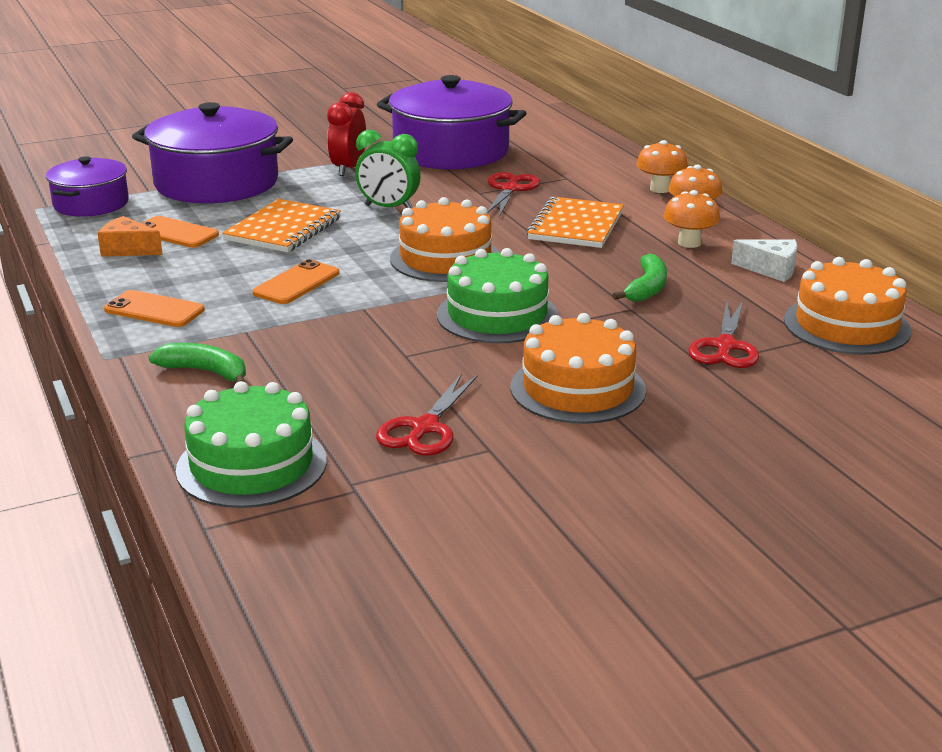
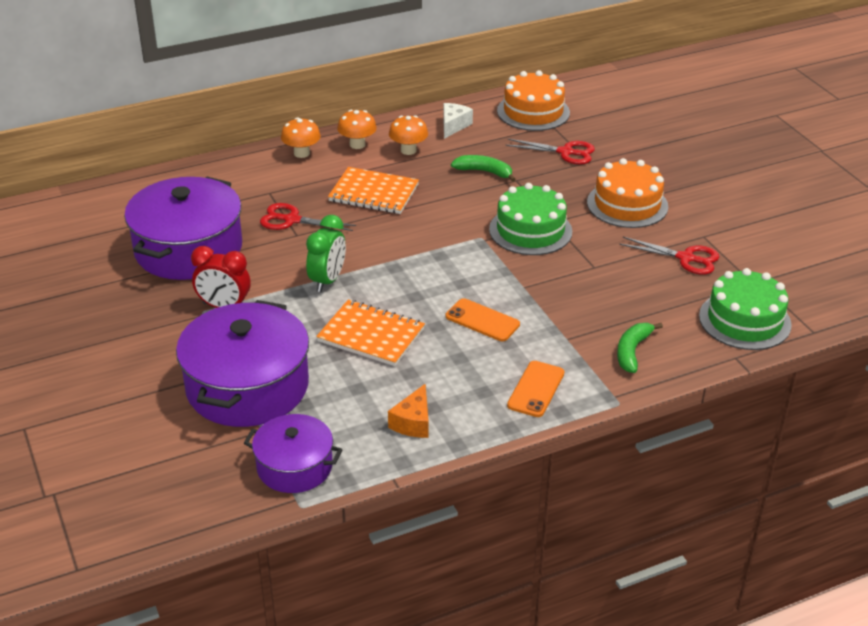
camera: 90 degrees left, 10 degrees up
orange phone [141,216,219,248] -> none
orange cake [390,197,500,282] -> none

